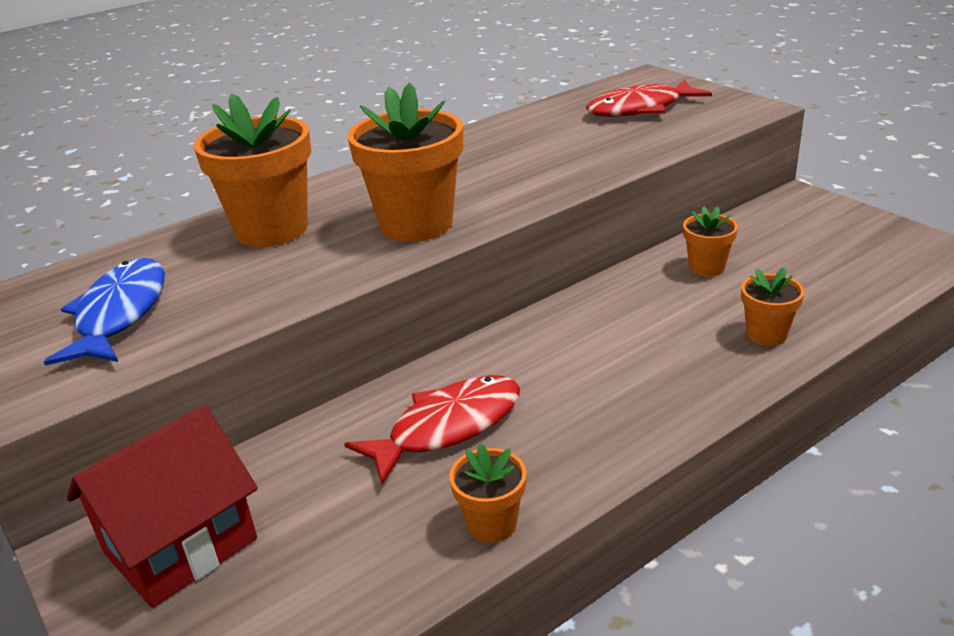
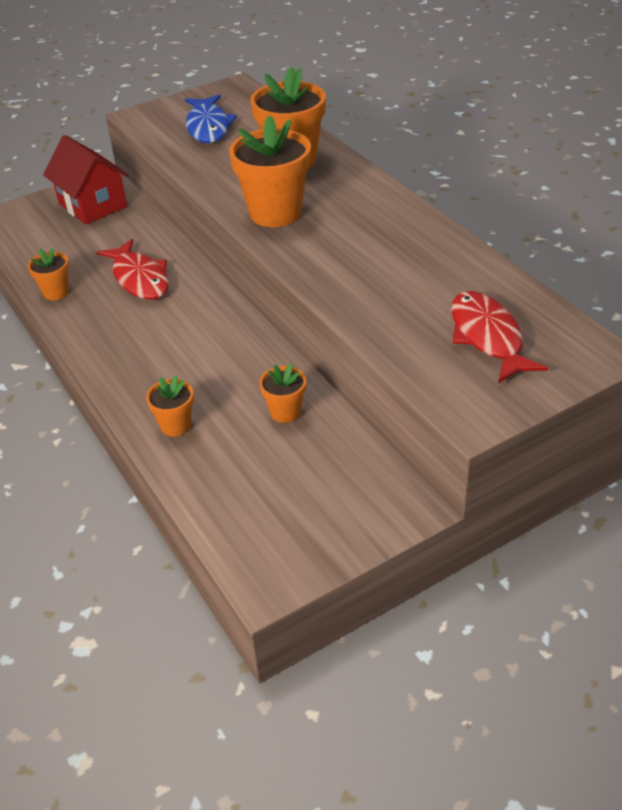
camera: 95 degrees right, 10 degrees up
blue fish [44,258,165,366] -> blue fish turned 75 degrees clockwise [185,95,237,143]

